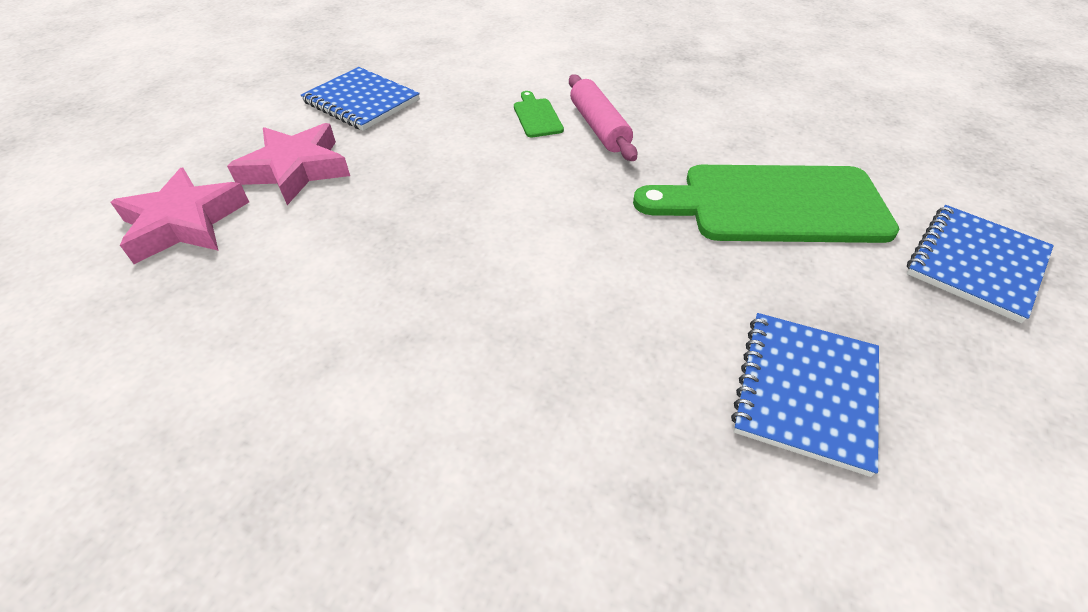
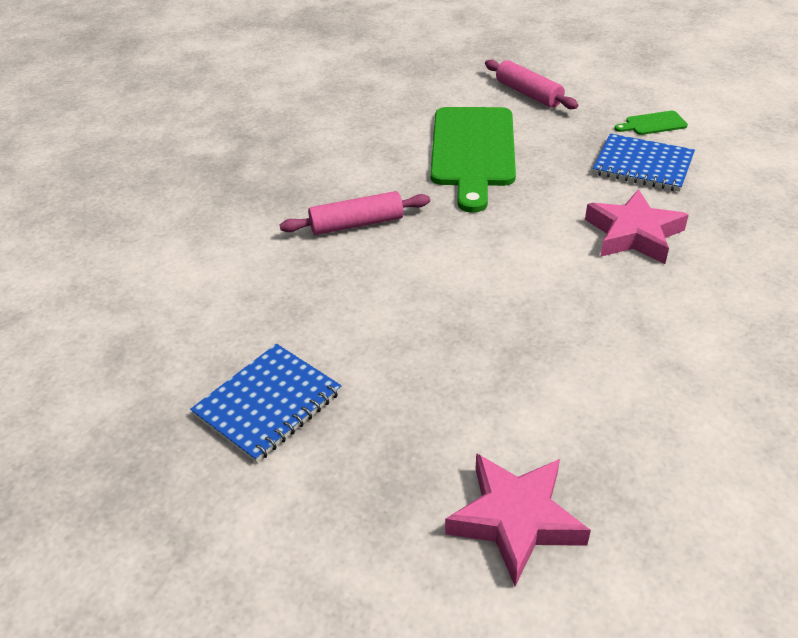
camera: 85 degrees left, 5 degrees down
pink star [227,123,350,205] -> pink star moved to [585,189,689,264]
green cutting board [514,91,564,138] -> green cutting board moved to [614,111,688,135]
blue notebook [907,205,1054,323] -> pink rolling pin [485,59,578,109]

